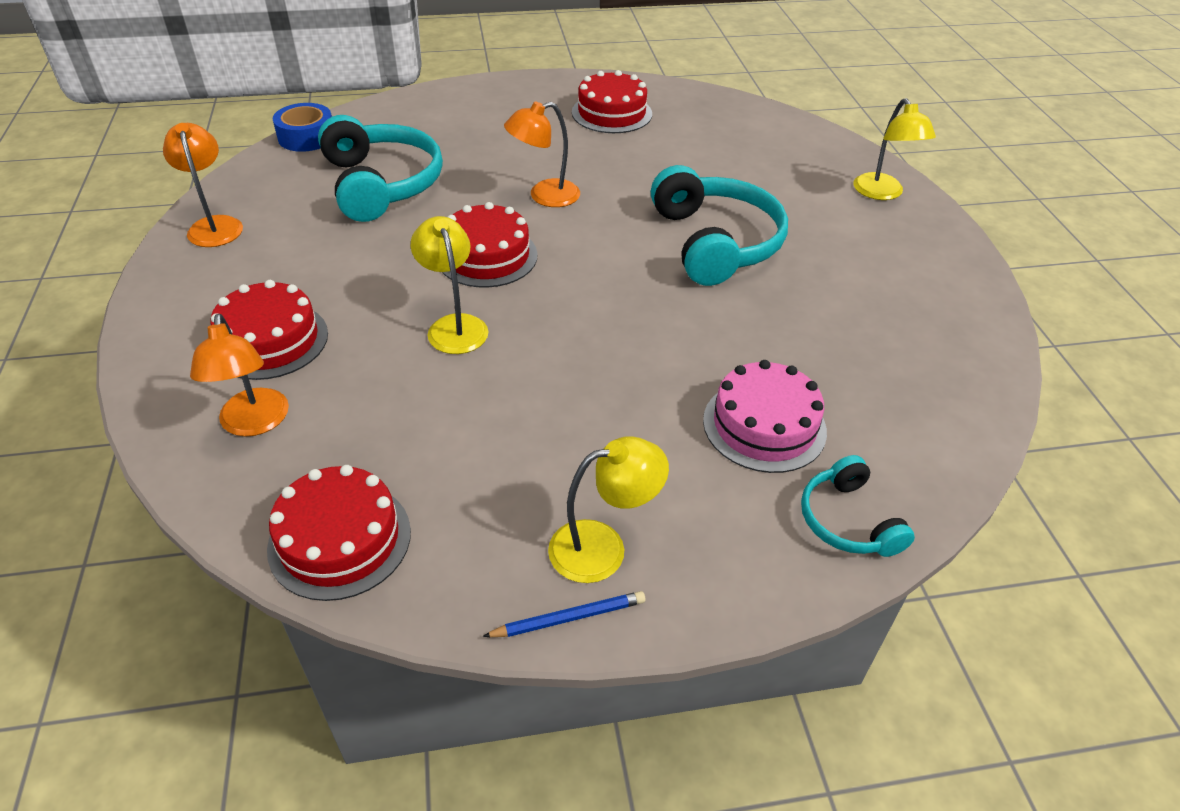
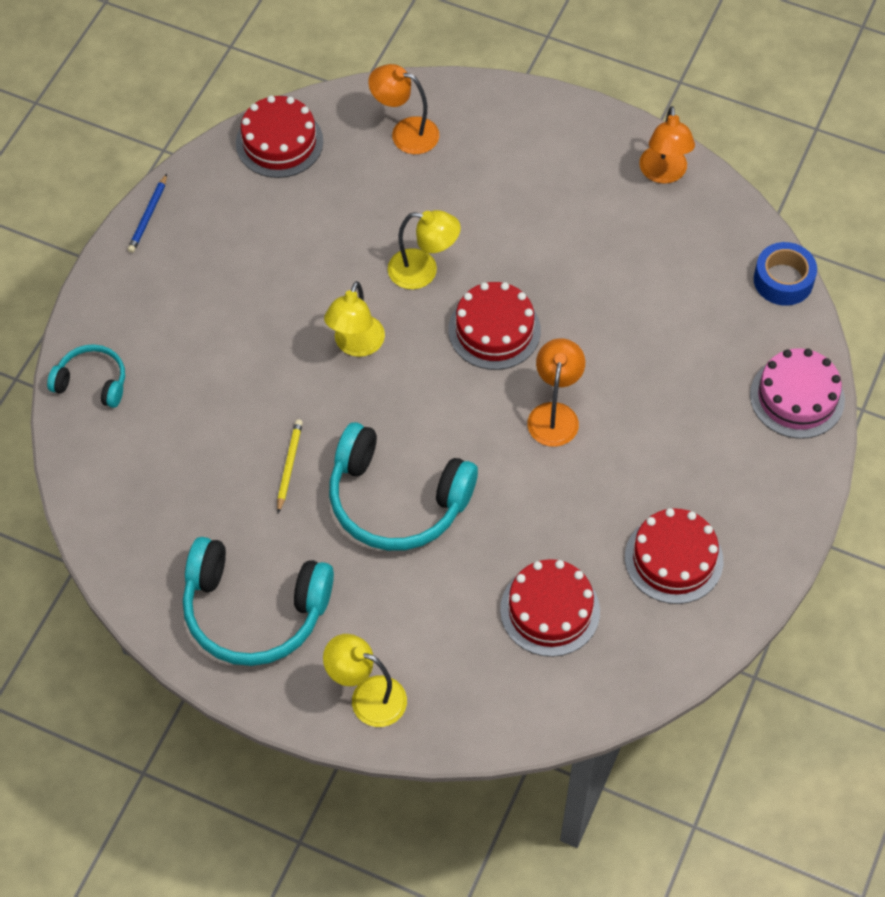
camera: 125 degrees right, 15 degrees up
orange lamp [163,123,243,247] -> orange lamp turned 75 degrees clockwise [639,106,695,184]
red cake [210,280,328,380] -> red cake moved to [500,559,600,657]
turquoise headphones [318,115,443,222] -> turquoise headphones moved to [183,537,334,666]
yellow lamp [548,436,669,583] -> yellow lamp moved to [324,281,385,357]
pink cake [703,360,827,473] -> pink cake moved to [750,348,845,439]
none -> yellow pencil [277,419,303,513]

